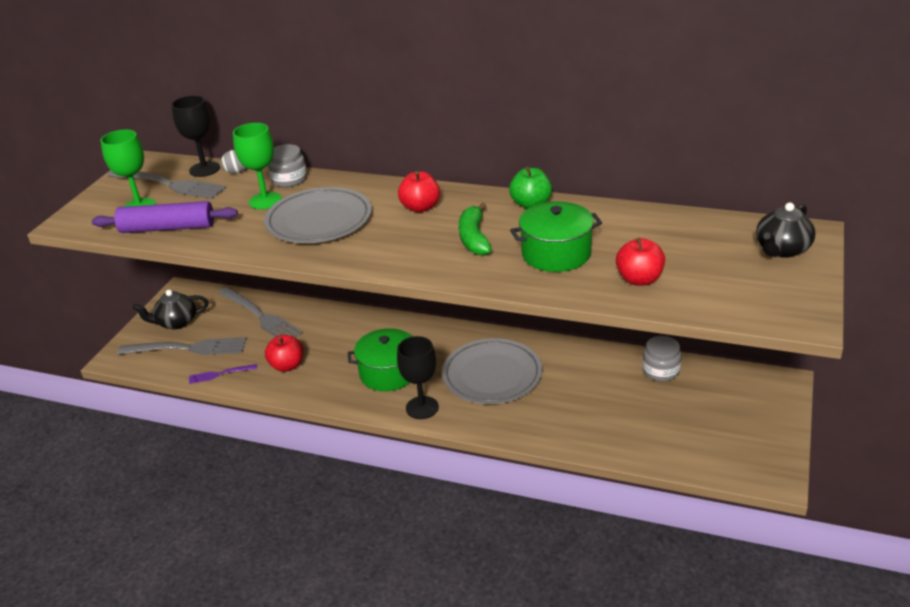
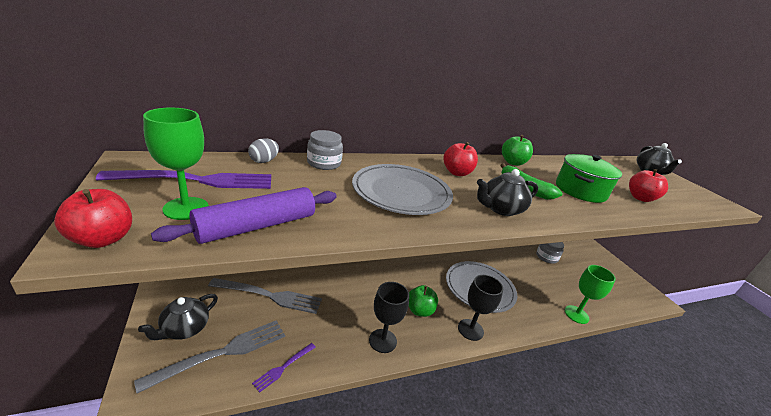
camera: 45 degrees left, 5 degrees down
grey fork [107,171,226,199] -> purple fork [96,170,271,189]
black goblet [171,95,220,177] -> black goblet moved to [369,282,409,353]
green goblet [233,123,282,209] -> green goblet moved to [565,265,616,324]
red apple [265,335,303,372] -> red apple moved to [54,189,132,248]
green pot [348,328,413,391] -> green apple [409,285,438,317]
none -> black teapot [477,169,538,216]

